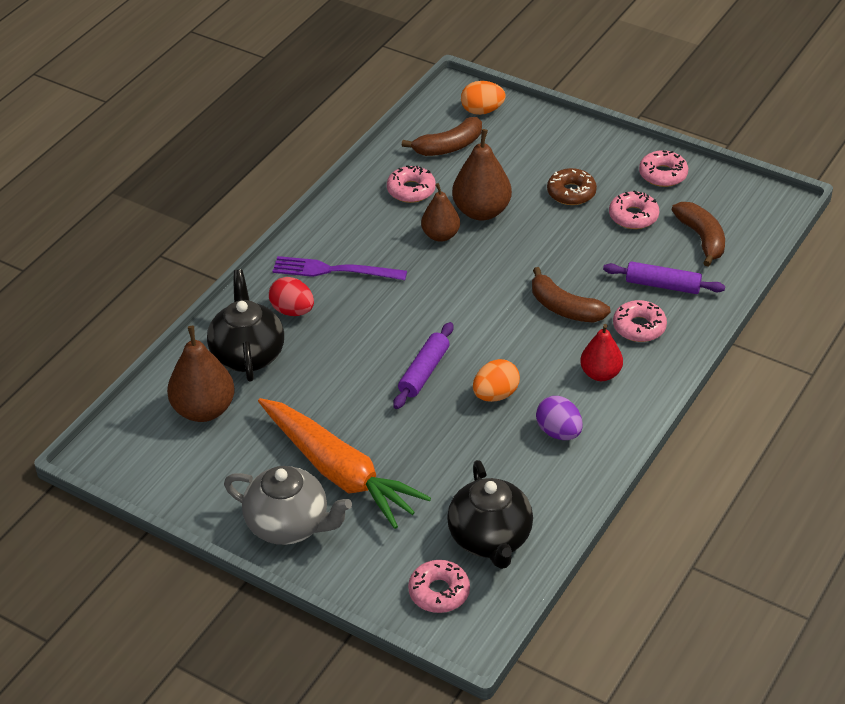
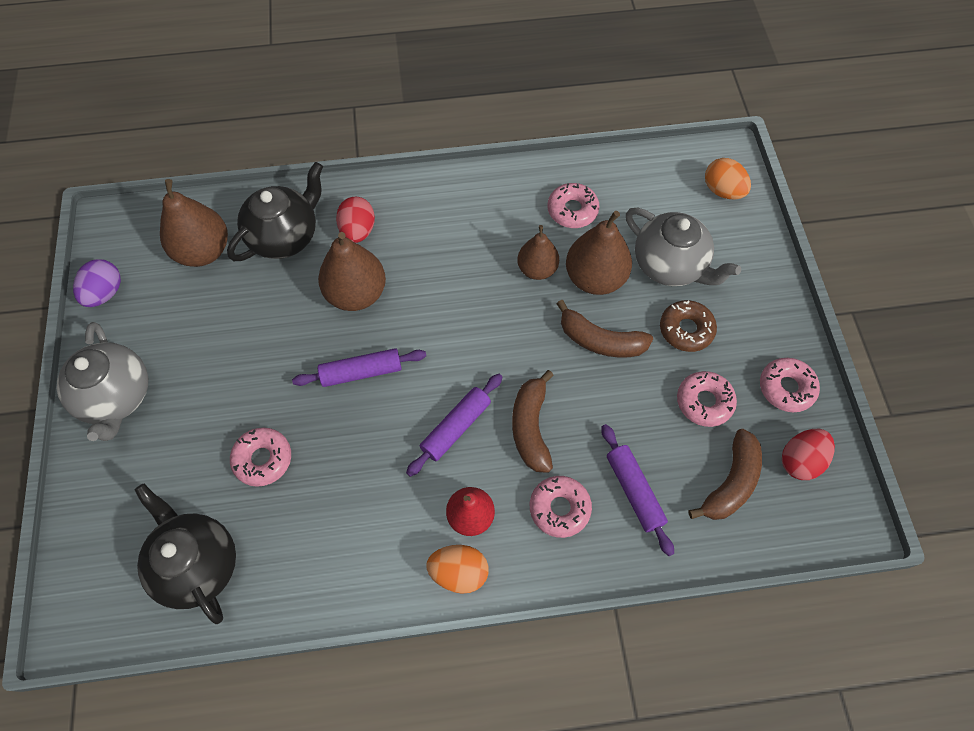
camera: 50 degrees right, 20 degrees up
orange carrot [258,398,431,529] -> none
purple fork [272,256,407,280] -> none
brown banana [402,117,482,156] -> brown banana moved to [556,300,653,358]
pink donut [408,560,470,613] -> pink donut moved to [230,428,291,487]
black teapot [447,460,533,569] -> black teapot turned 105 degrees clockwise [135,483,236,624]
orange egg [473,359,520,402] -> orange egg moved to [427,545,489,593]
purple egg [536,396,583,440] -> purple egg moved to [73,259,121,307]
none -> brown pear [318,232,386,311]
none -> purple rolling pin [406,374,503,477]
none -> grey teapot [626,208,741,286]
none -> red egg [782,429,835,480]

